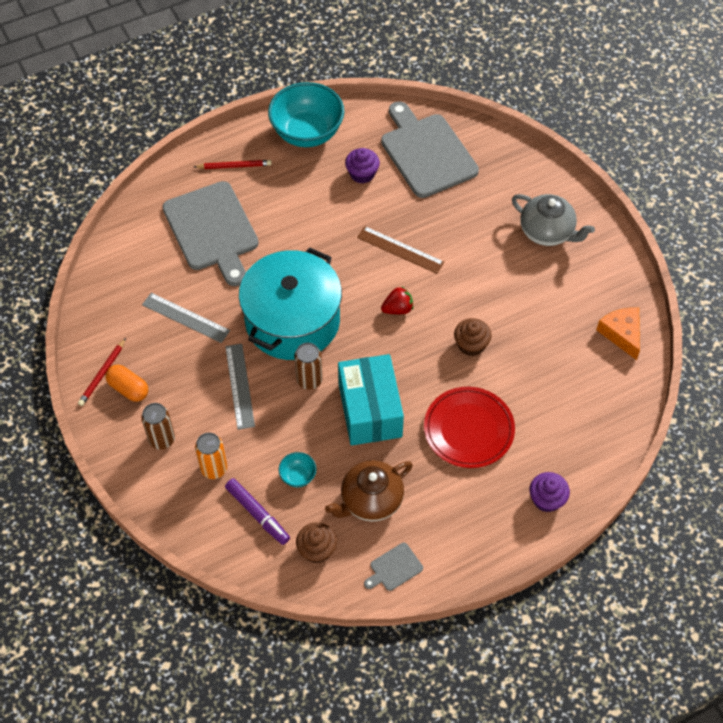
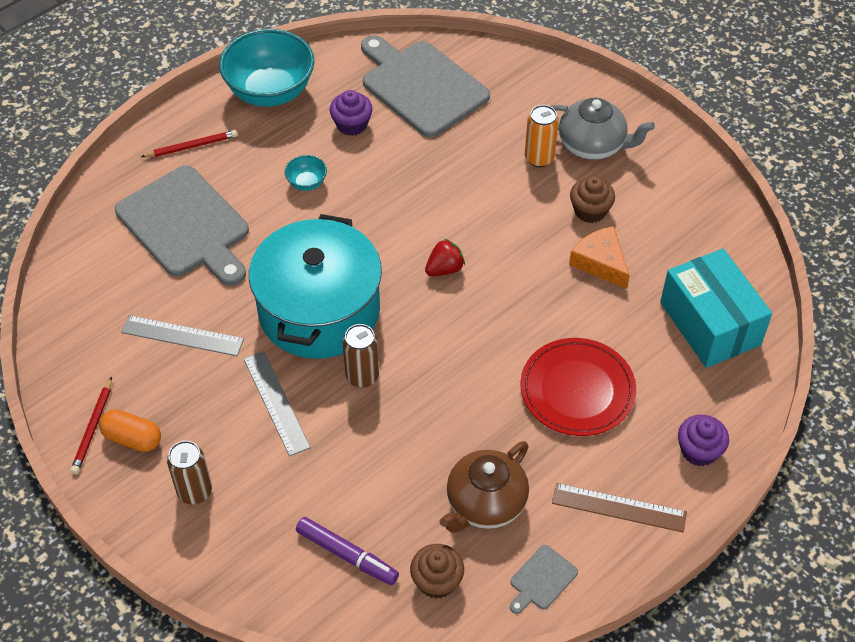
camera: 15 degrees left, 5 degrees down
orange can [195,433,227,479] -> orange can moved to [525,105,559,167]
turquoise bowl [278,452,317,487] -> turquoise bowl moved to [285,155,327,191]
turquoise box [338,354,404,445] -> turquoise box moved to [660,249,772,368]
brown ruler [357,226,444,274] -> brown ruler moved to [552,483,687,532]
brown cupcake [454,318,492,356] -> brown cupcake moved to [570,176,615,223]
orange cheese [596,308,640,360] -> orange cheese moved to [569,226,630,289]

